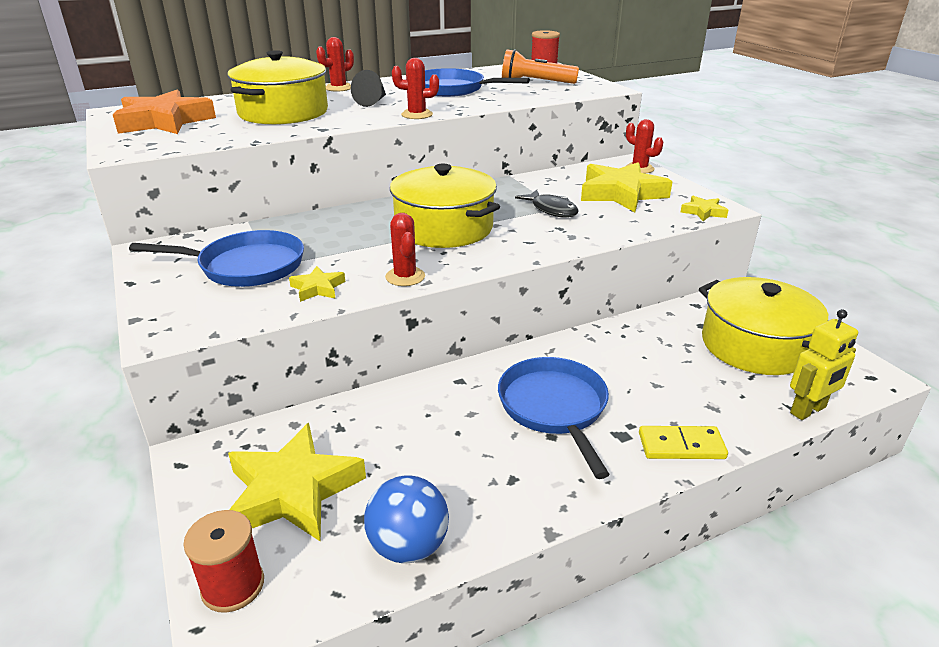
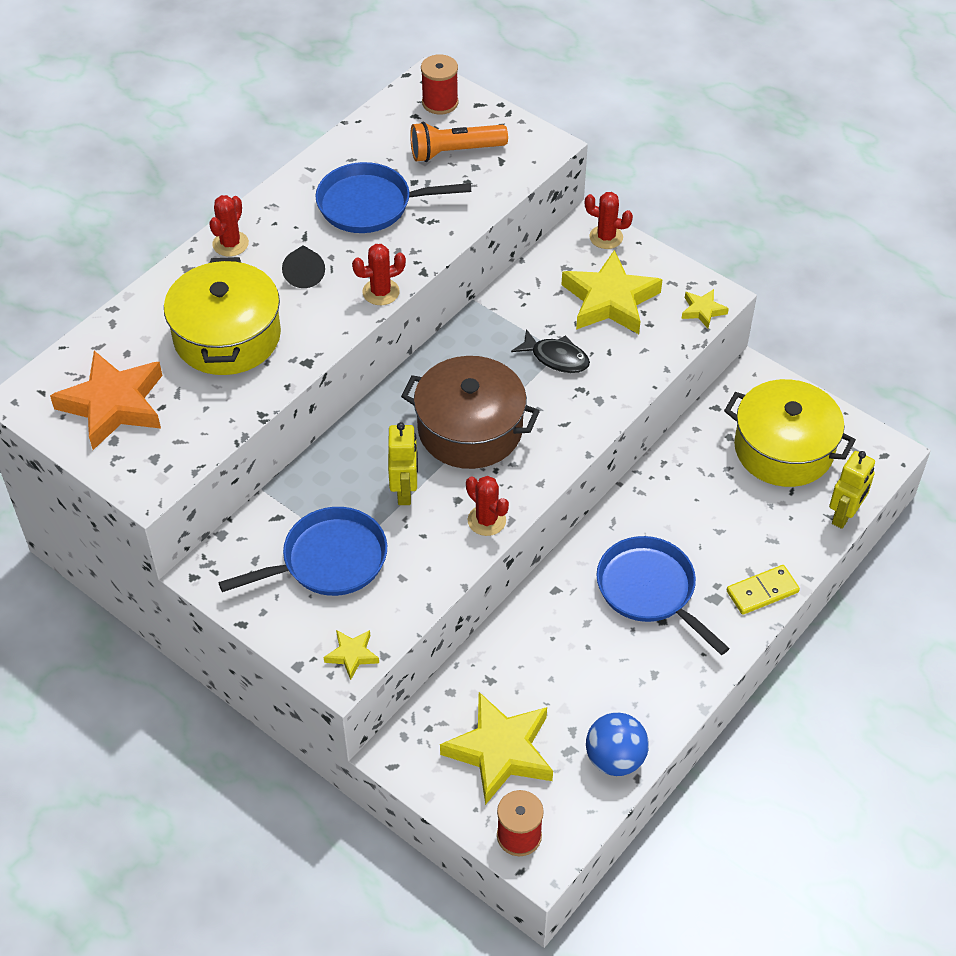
camera: 25 degrees left, 20 degrees up
yellow star [289,266,345,302] -> yellow star moved to [324,630,379,680]
yellow pot [390,164,500,248] -> brown pot [401,356,540,469]
none -> yellow robot [388,422,418,505]

